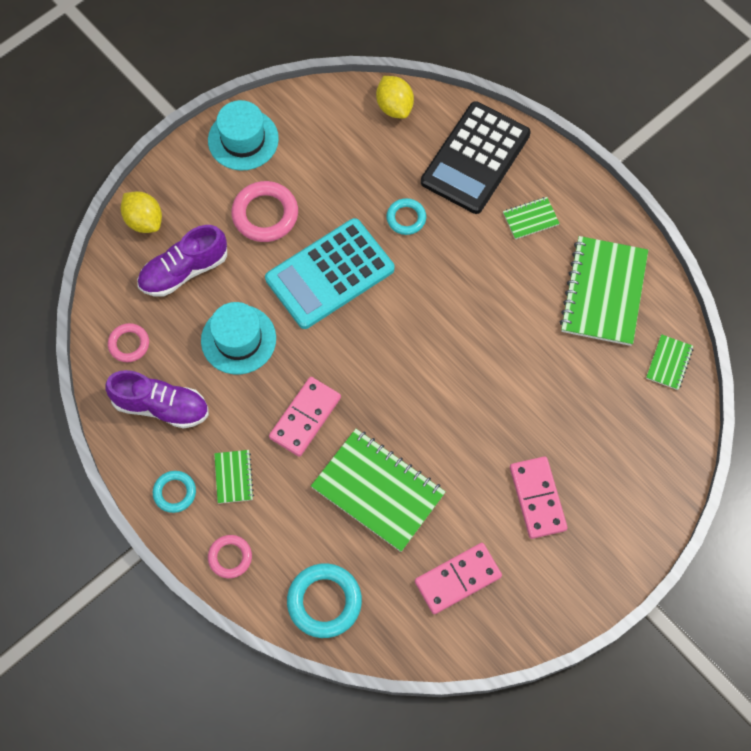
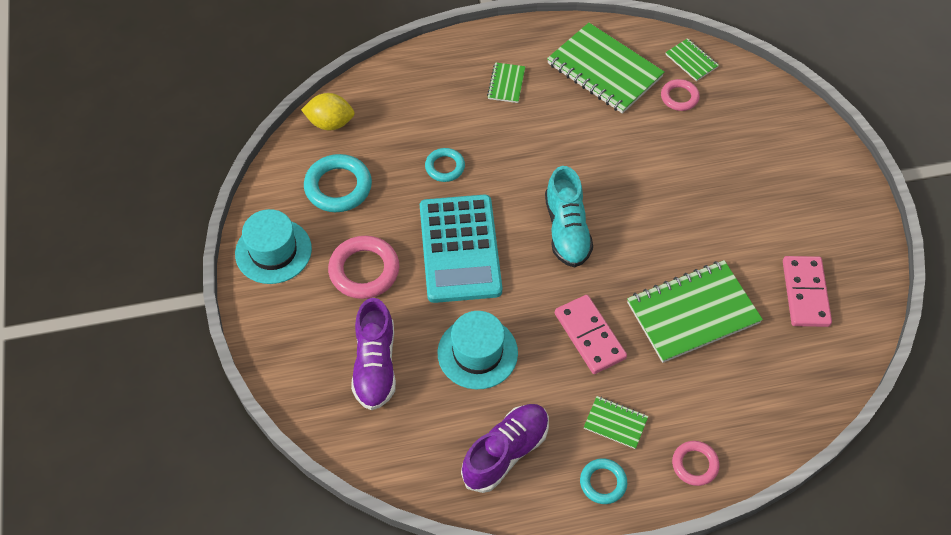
camera: 60 degrees left, 10 degrees down
pink ring [108,323,149,362] -> pink ring moved to [661,79,700,111]
yellow lemon [121,191,162,233] -> none
turquoise ring [287,563,362,638] -> turquoise ring moved to [304,154,372,212]
black calculator [421,101,531,214] -> none
pink domino [510,456,568,539] -> none
none -> turquoise shoe [545,166,593,268]

